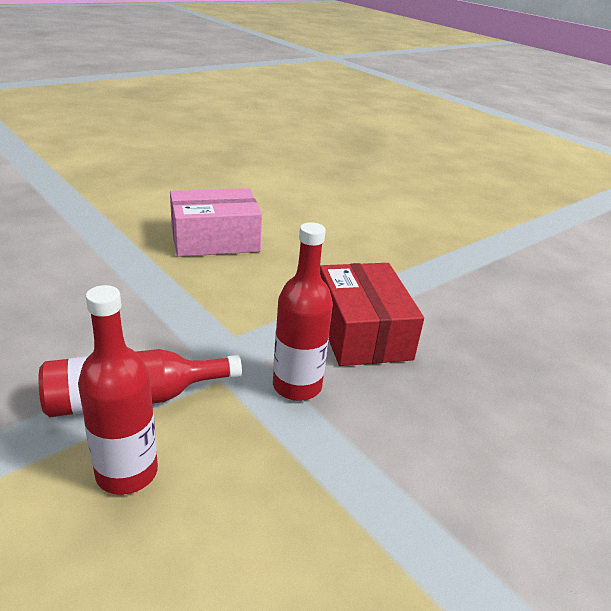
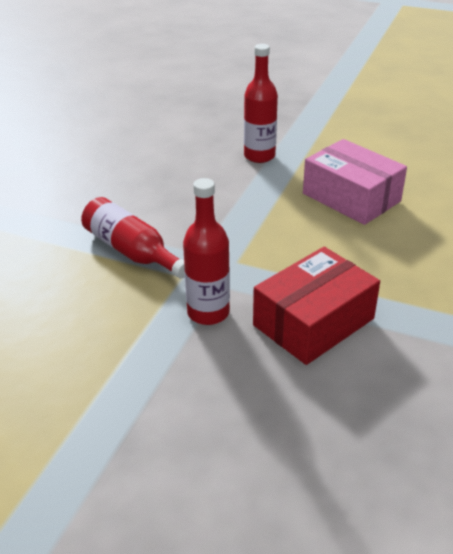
camera: 65 degrees right, 5 degrees up
red bottle [78,285,158,495] -> red bottle moved to [244,44,278,163]

